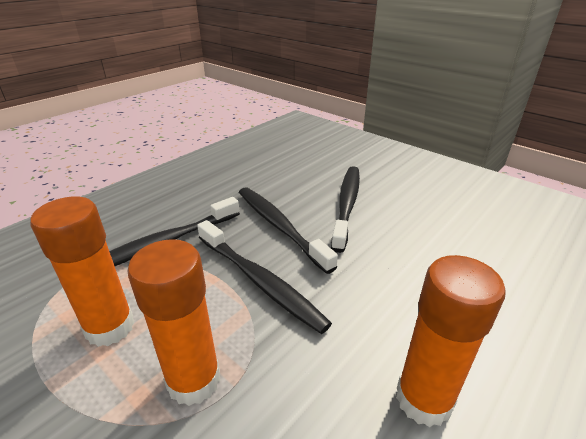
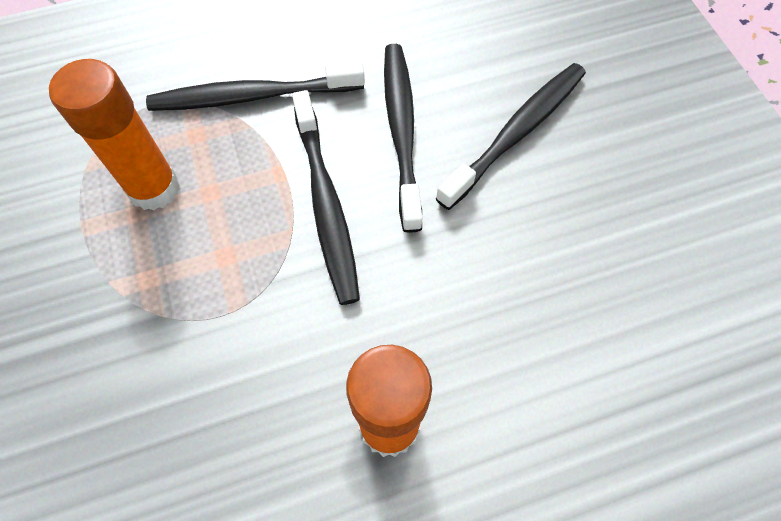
camera: 30 degrees right, 30 degrees up
orange glue stick [127,239,221,406] -> none

